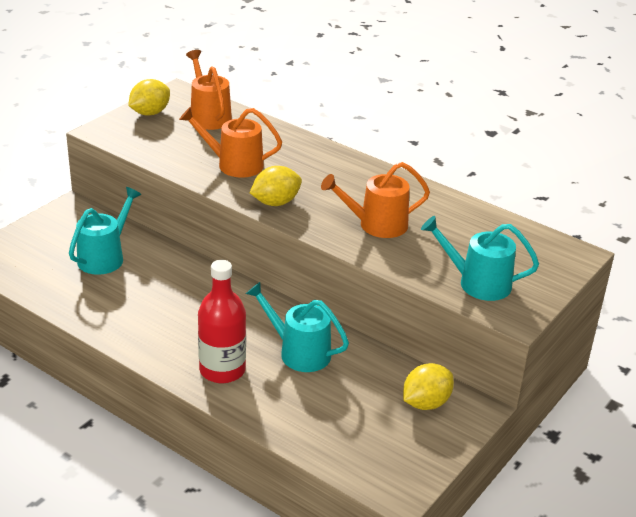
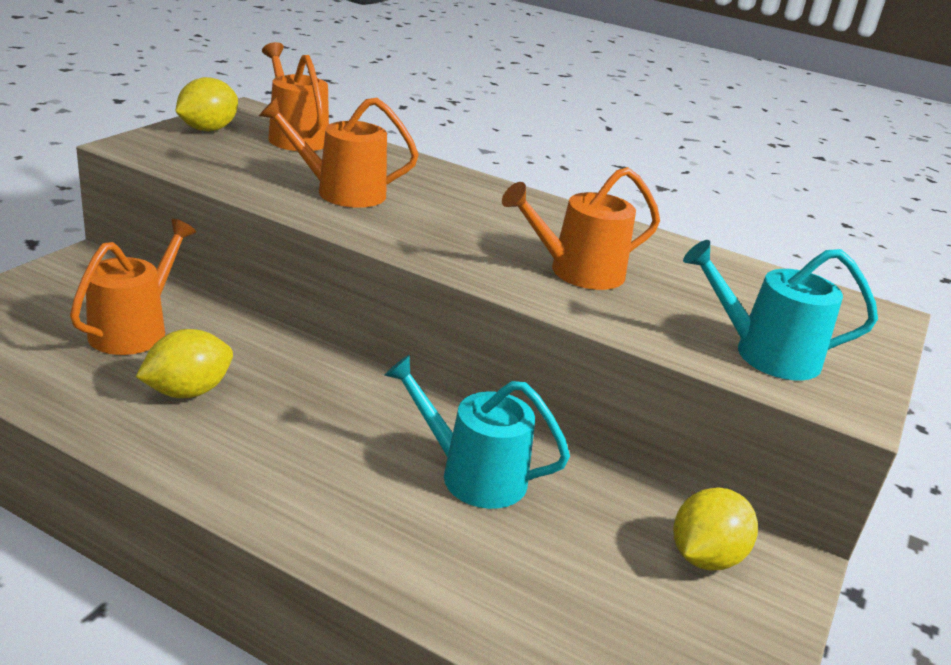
camera: 10 degrees left, 5 degrees down
turquoise watering can [69,187,141,275] -> orange watering can [70,219,196,355]
red bottle [198,260,246,383] -> none
yellow lemon [250,166,302,206] -> yellow lemon moved to [136,329,233,398]

